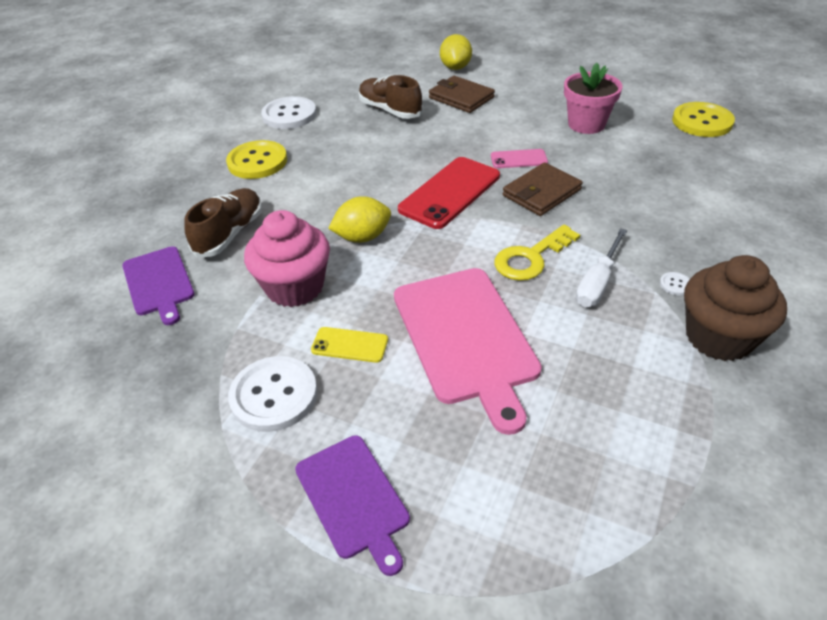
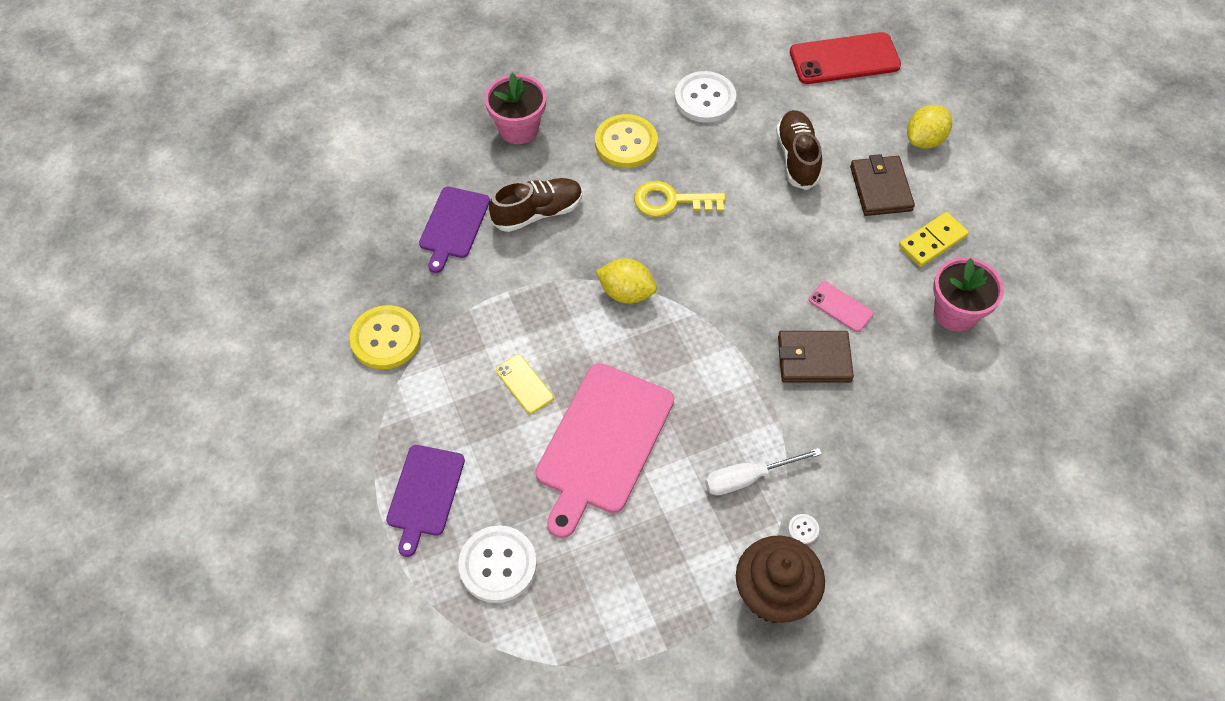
camera: 40 degrees right, 15 degrees up
white button [228,356,317,432] -> white button moved to [458,526,537,603]
pink cupcake [244,210,330,307] -> none
red phone [398,157,500,229] -> red phone moved to [790,32,901,84]
yellow key [494,225,580,281] -> yellow key moved to [634,181,726,217]
yellow button [672,102,735,137] -> yellow button moved to [350,305,421,369]
none -> pink flower pot [485,72,546,144]
none -> yellow domino [899,212,969,267]

